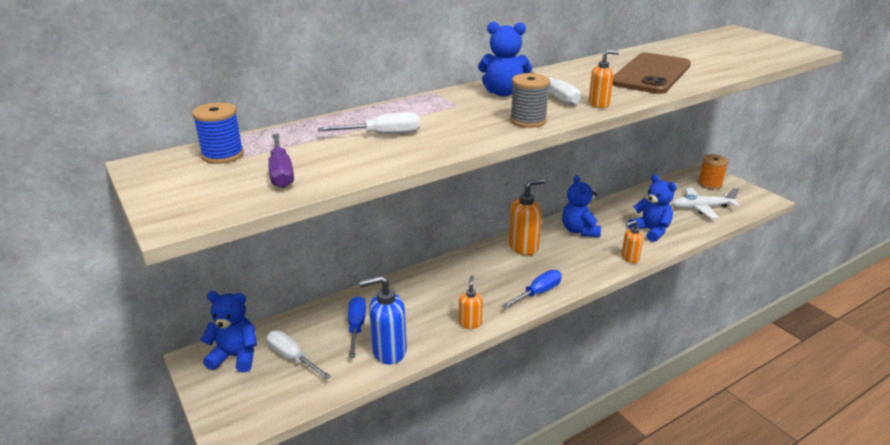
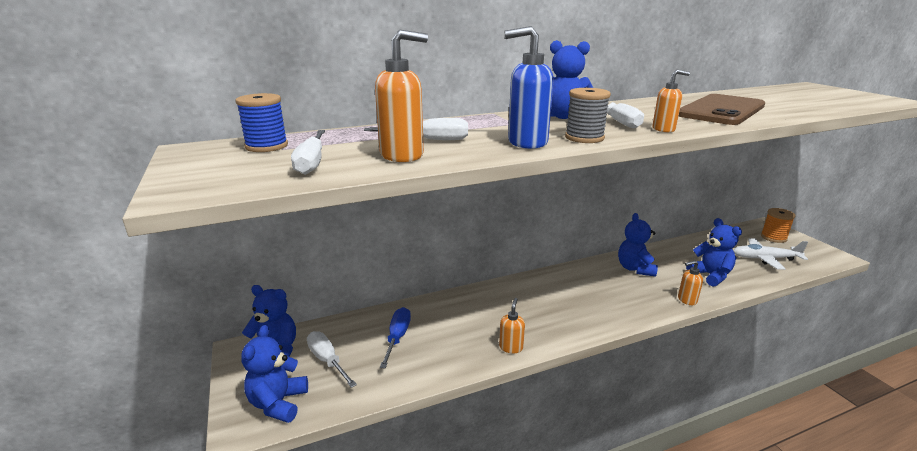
camera: 10 degrees right, 5 degrees down
purple screwdriver [268,133,294,188] -> white screwdriver [291,130,325,175]
blue soap dispenser [359,275,407,364] -> blue soap dispenser moved to [505,26,553,149]
blue screwdriver [502,270,562,309] -> none
orange soap dispenser [509,178,545,255] -> orange soap dispenser moved to [375,29,428,162]
none -> blue teddy bear [241,325,308,423]

